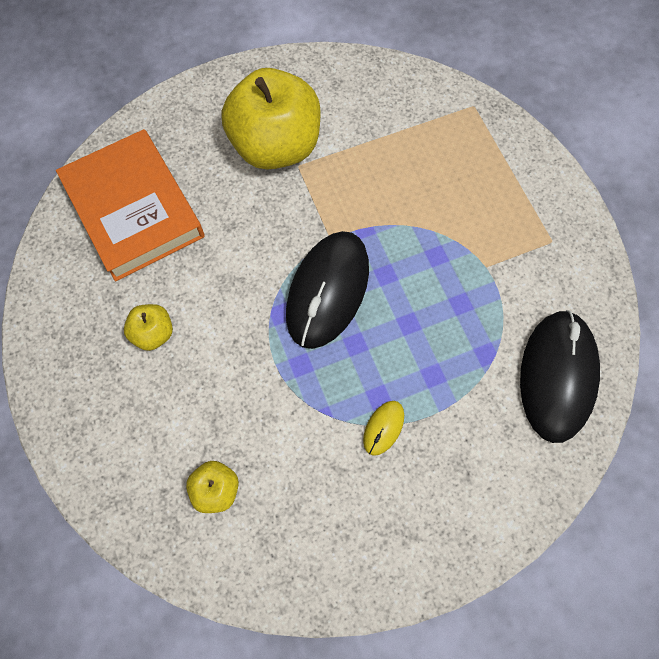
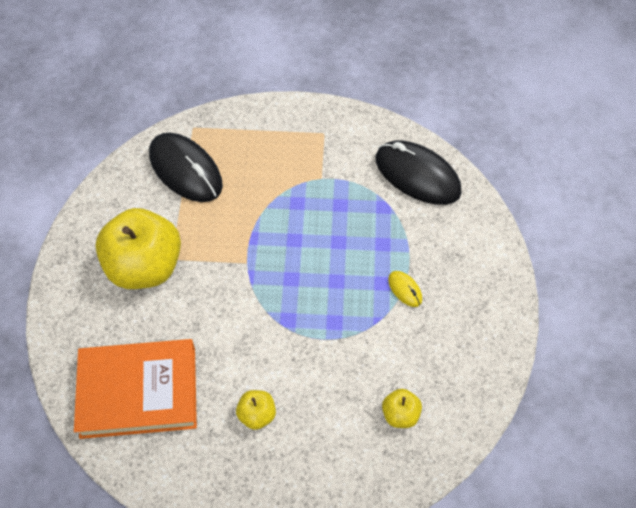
camera: 65 degrees left, 10 degrees down
black mouse [286,231,369,349] -> black mouse moved to [149,133,223,202]

